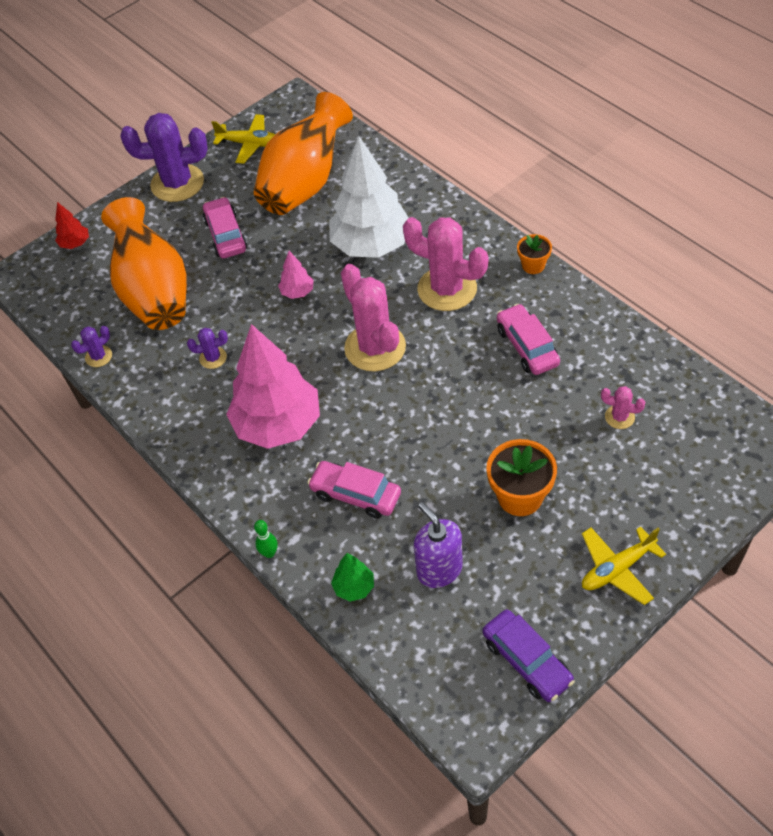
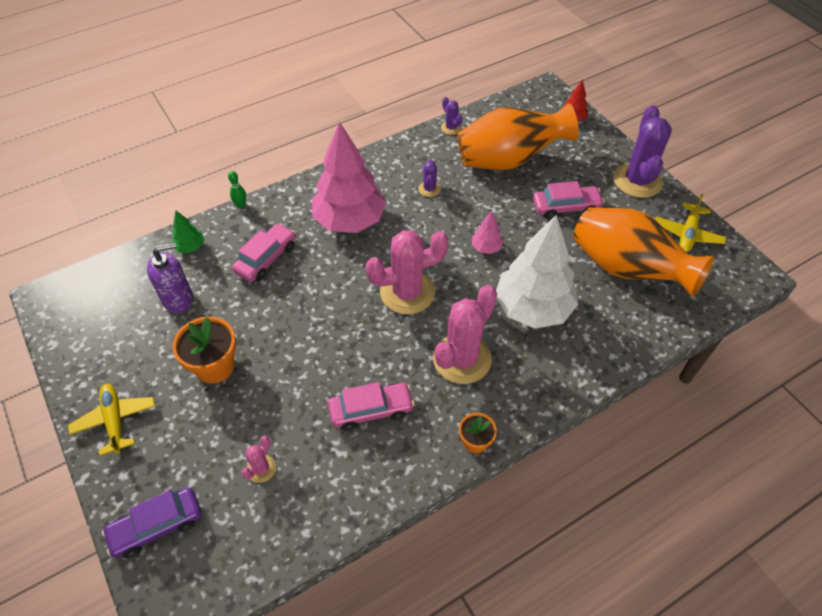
camera: 95 degrees right, 0 degrees up
purple car [483,610,575,702] -> purple car moved to [102,488,201,558]

